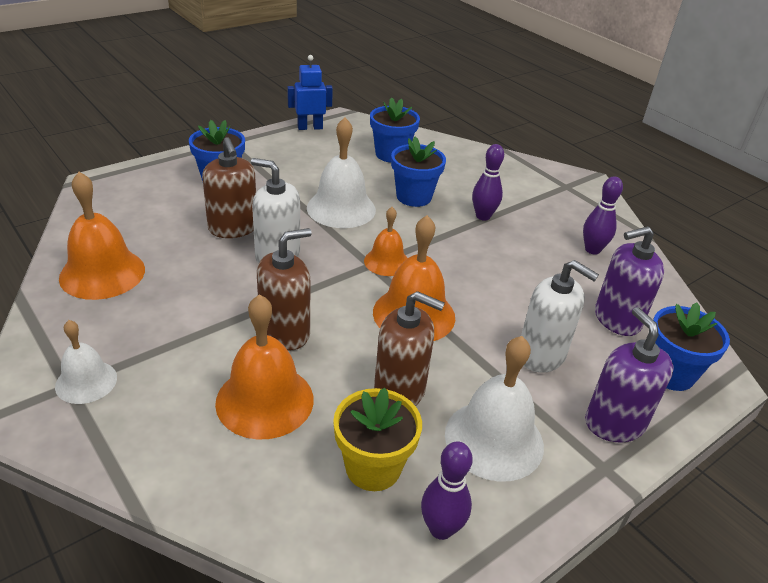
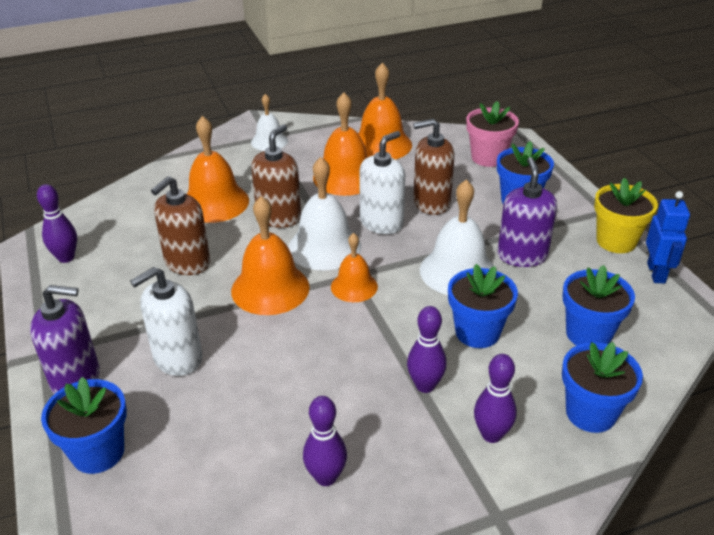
camera: 110 degrees right, 0 degrees up
brown soap dispenser [257,228,312,351] -> brown soap dispenser turned 135 degrees counterclockwise [251,124,301,228]
yellow flower pot [333,387,422,491] -> yellow flower pot moved to [594,178,658,253]
white bell [445,336,544,482] -> white bell moved to [288,157,361,270]
purple soap dispenser [595,226,664,336] -> purple soap dispenser moved to [498,157,557,267]
none -> orange bell [313,92,367,196]
none -> pink flower pot [466,101,519,167]
none -> purple bowling pin [474,354,517,443]
none -> blue flower pot [562,342,643,433]

